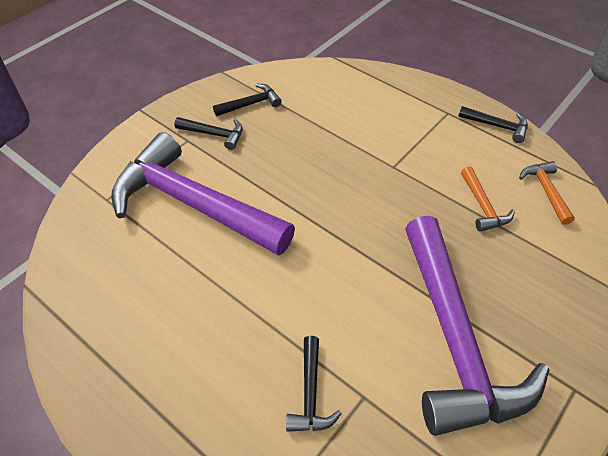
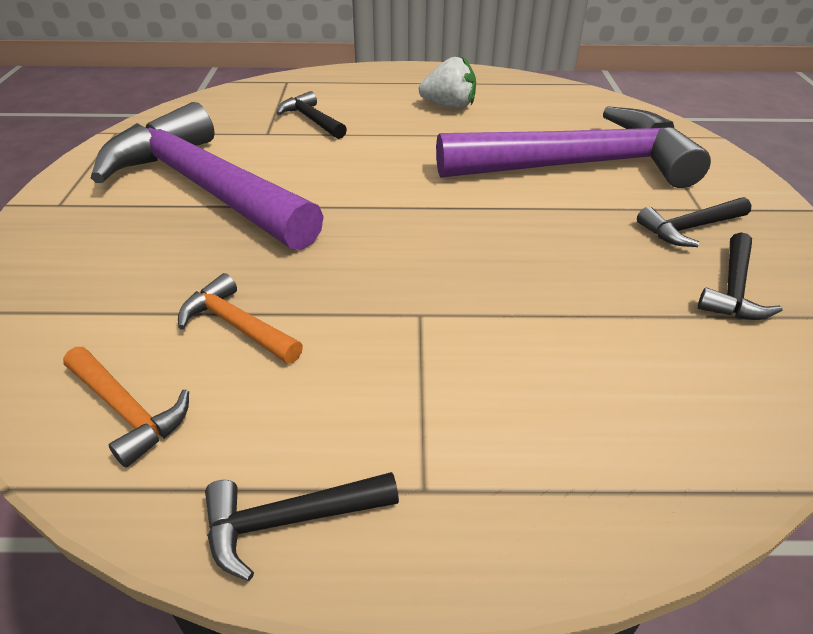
camera: 140 degrees right, 10 degrees down
none -> white strawberry [419,56,476,109]

